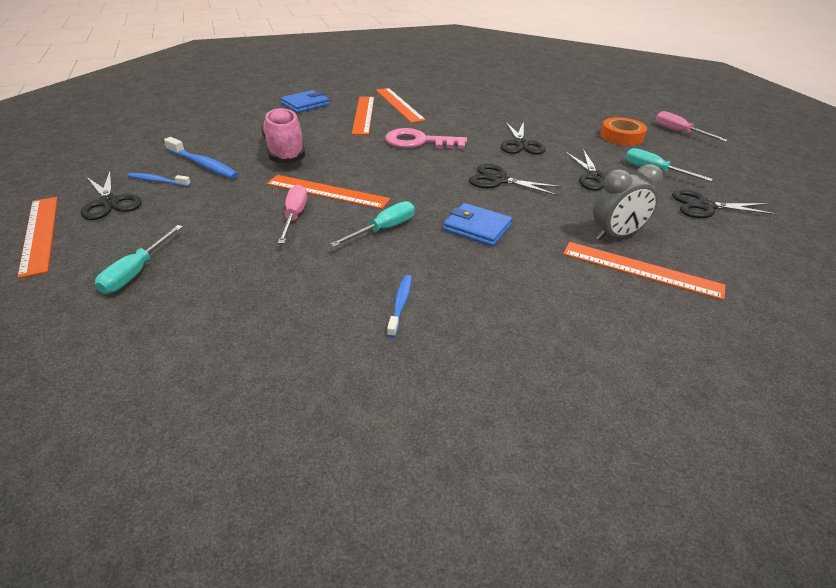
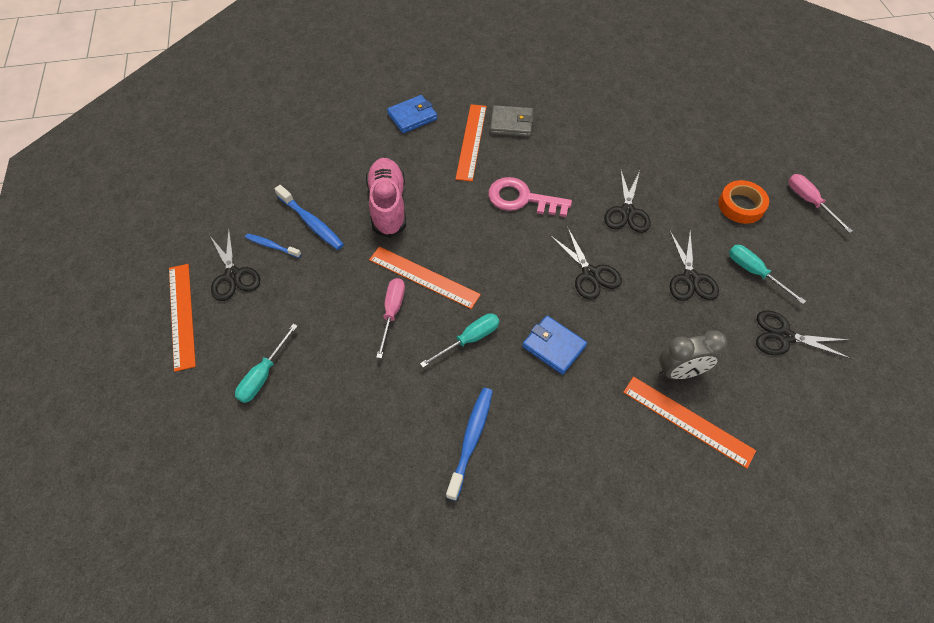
camera: 10 degrees right, 20 degrees up
orange ruler [376,88,426,123] -> grey wallet [490,105,534,137]
blue toothbrush [387,275,412,338] -> blue toothbrush [446,388,493,501], size x1.61
black scissors [469,164,563,196] -> black scissors turned 150 degrees counterclockwise [550,227,622,299]

